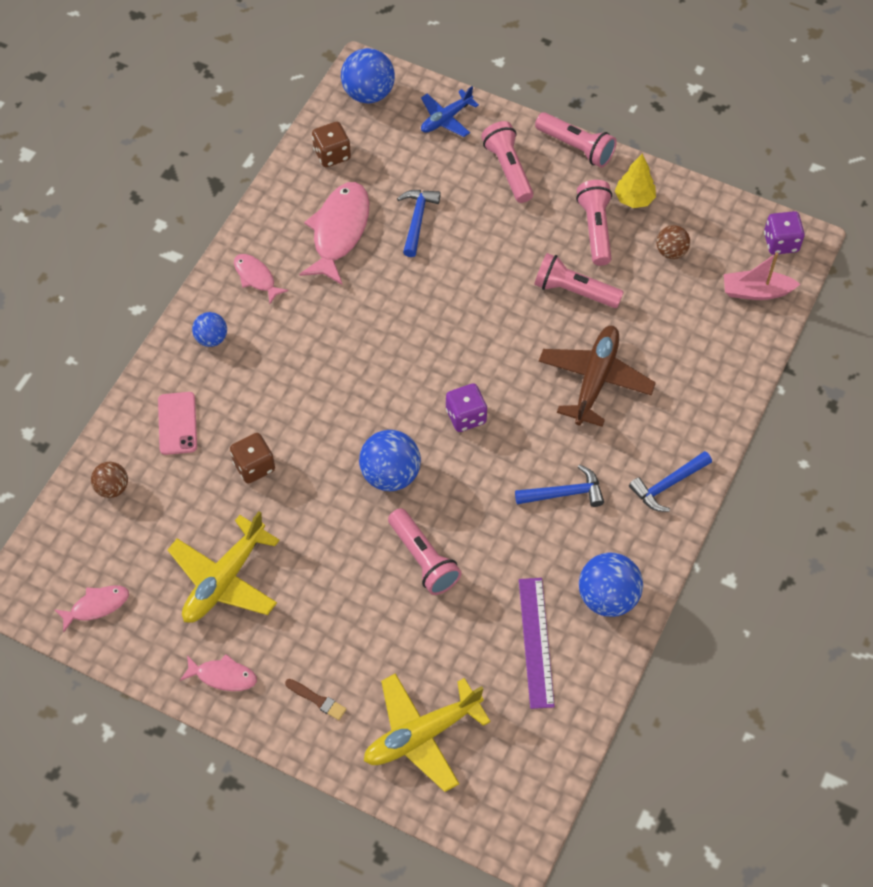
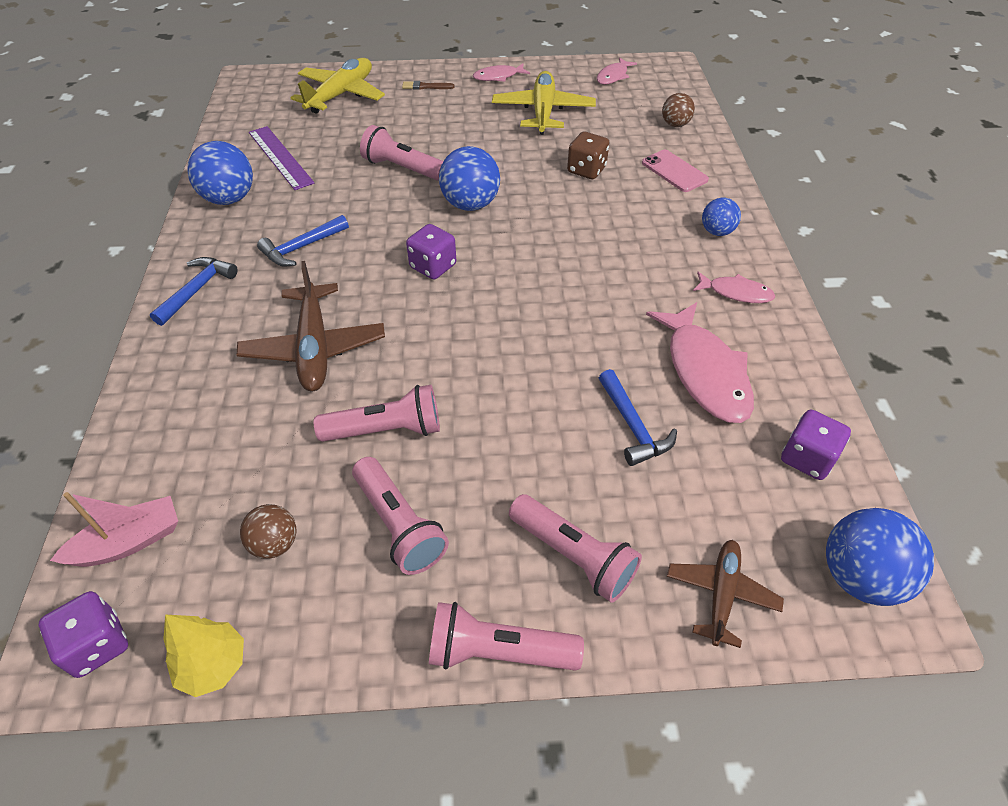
camera: 150 degrees right, 10 degrees down
brown dice [312,122,351,167] -> purple dice [781,410,851,480]
blue plane [421,86,479,137] -> brown plane [667,540,784,648]
yellow tree [615,154,656,208] -> yellow tree moved to [163,614,244,697]

